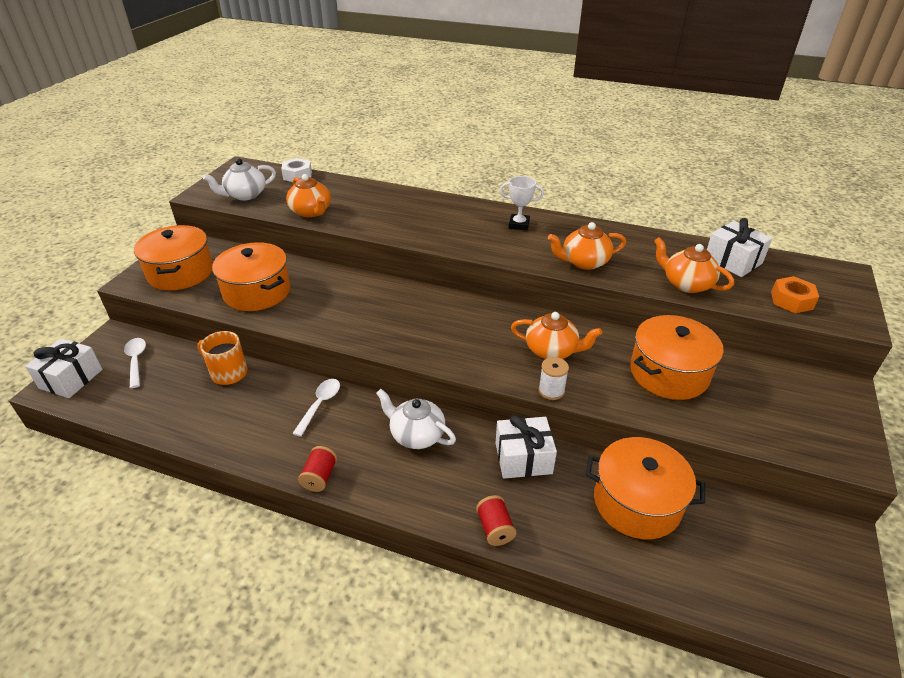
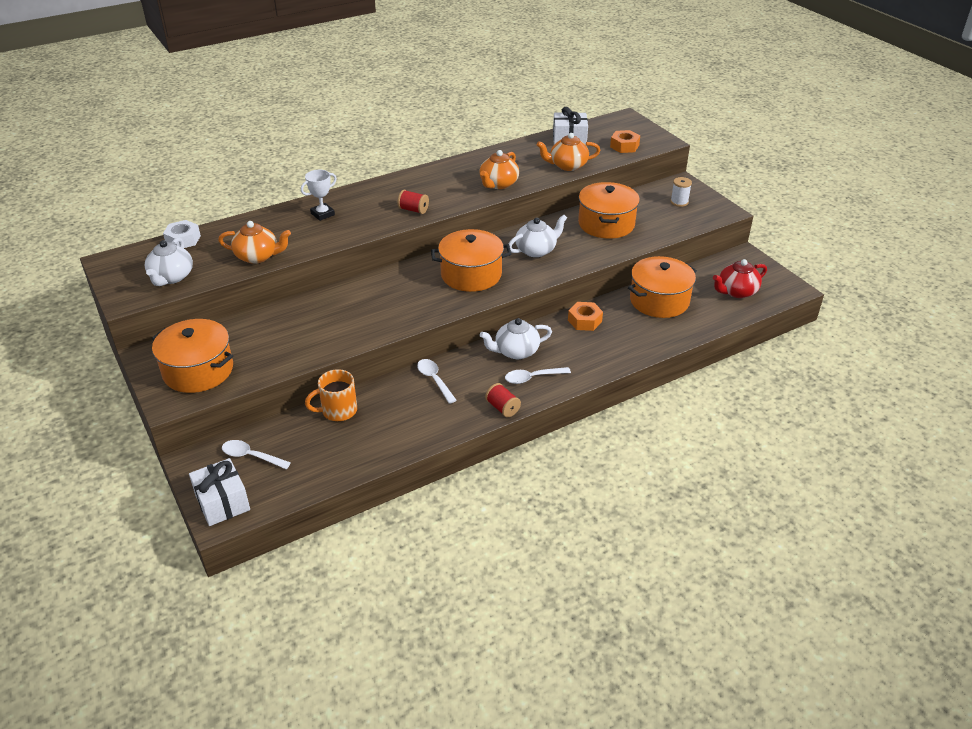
camera: 50 degrees left, 0 degrees up
orange pot [212,242,290,311] -> orange pot moved to [431,229,511,292]
red spool [476,495,516,546] -> red spool moved to [398,190,429,214]
white gift [495,415,557,479] -> orange nut [568,302,603,331]
white trophy [500,176,544,230] -> white trophy moved to [301,170,337,221]
orange teapot [511,312,602,359] -> white teapot [509,215,567,257]
white spool [538,357,569,400] -> white spool moved to [670,177,692,207]
none -> white spoon [505,367,571,384]
none -> red teapot [713,259,767,298]

